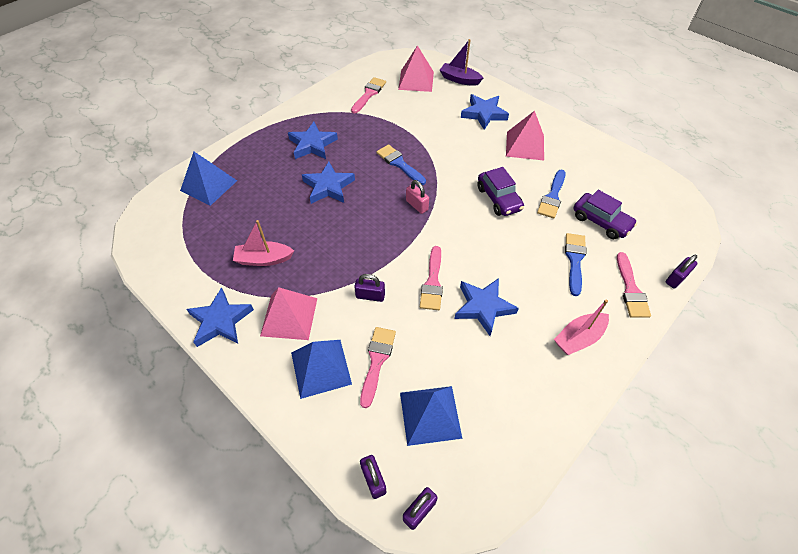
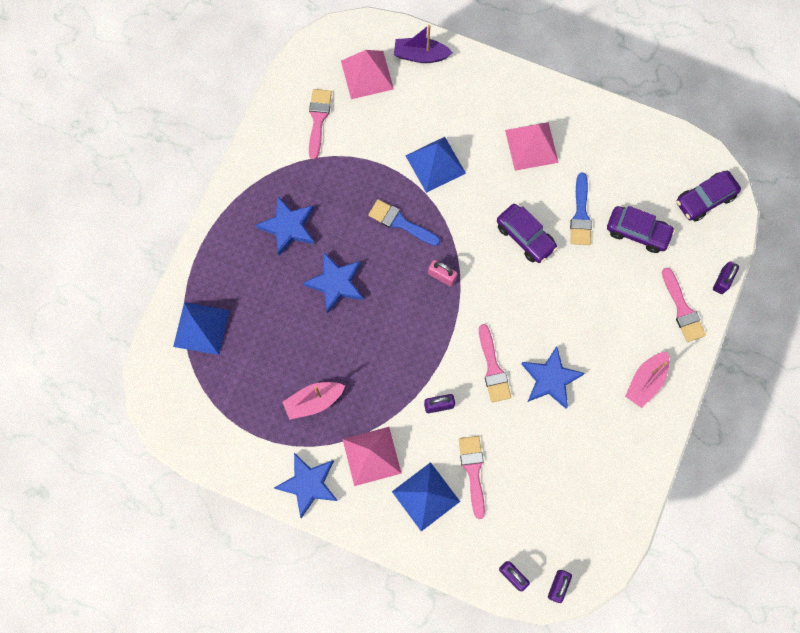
camera: 20 degrees left, 20 degrees up
blue pyramid [400,386,462,446] -> blue pyramid moved to [405,137,466,193]
blue star [461,94,509,130] -> none
blue brush [565,233,586,296] -> none
none -> purple car [676,171,741,222]

